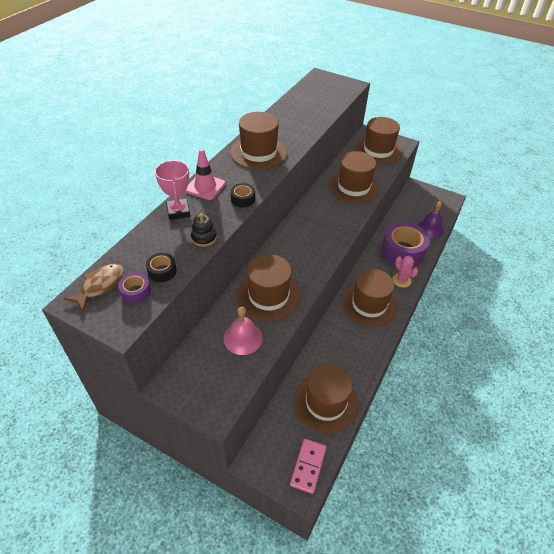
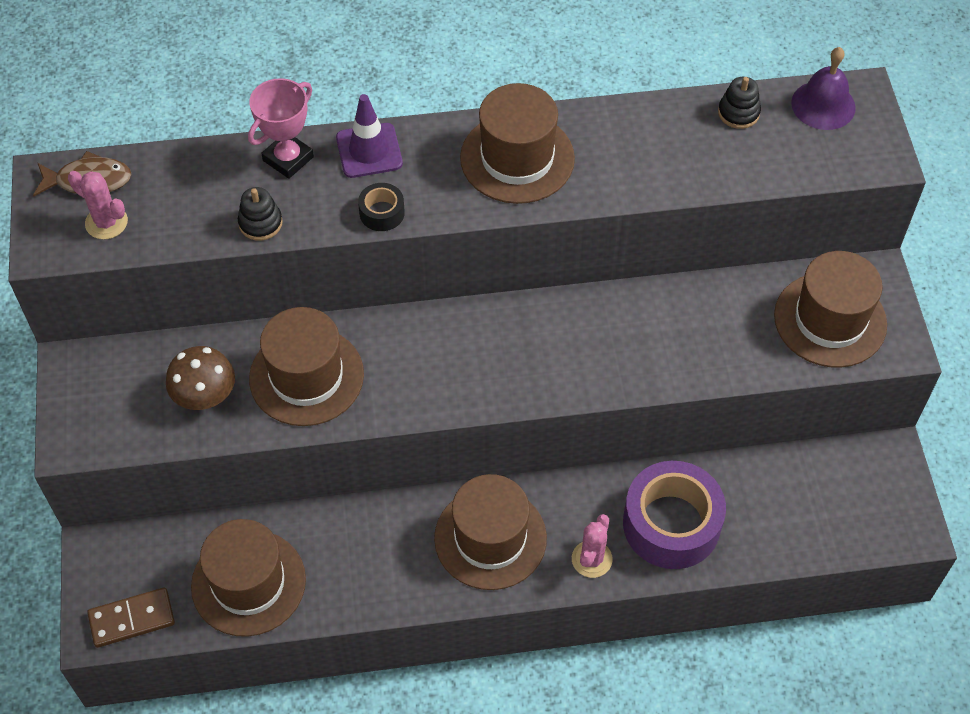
camera: 55 degrees right, 10 degrees up
purple tape [118,273,151,304] -> pink cactus [68,171,128,239]
black tape [146,253,177,282] -> none
pink traffic cone [185,149,226,200] -> purple traffic cone [336,94,403,178]
pink bell [224,307,263,355] -> brown mushroom [166,346,235,410]
pink domino [290,439,326,494] -> brown domino [87,588,175,648]
brown hat [329,151,380,204] -> none
purple bell [417,201,444,238] -> purple bell moved to [791,47,856,130]
none -> black stacking toy [718,77,761,129]

